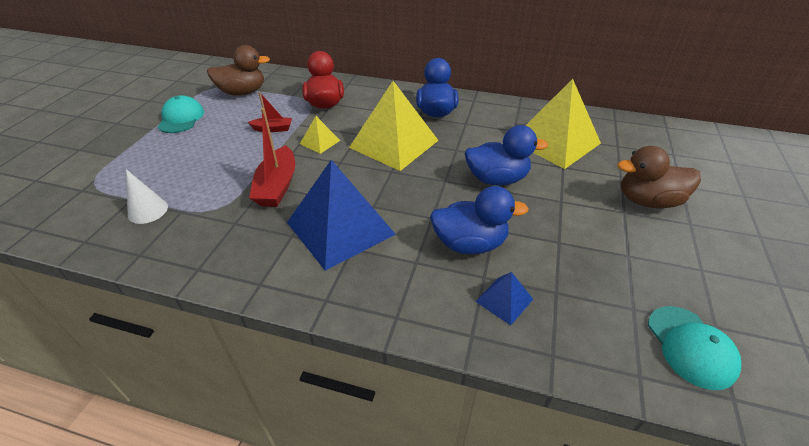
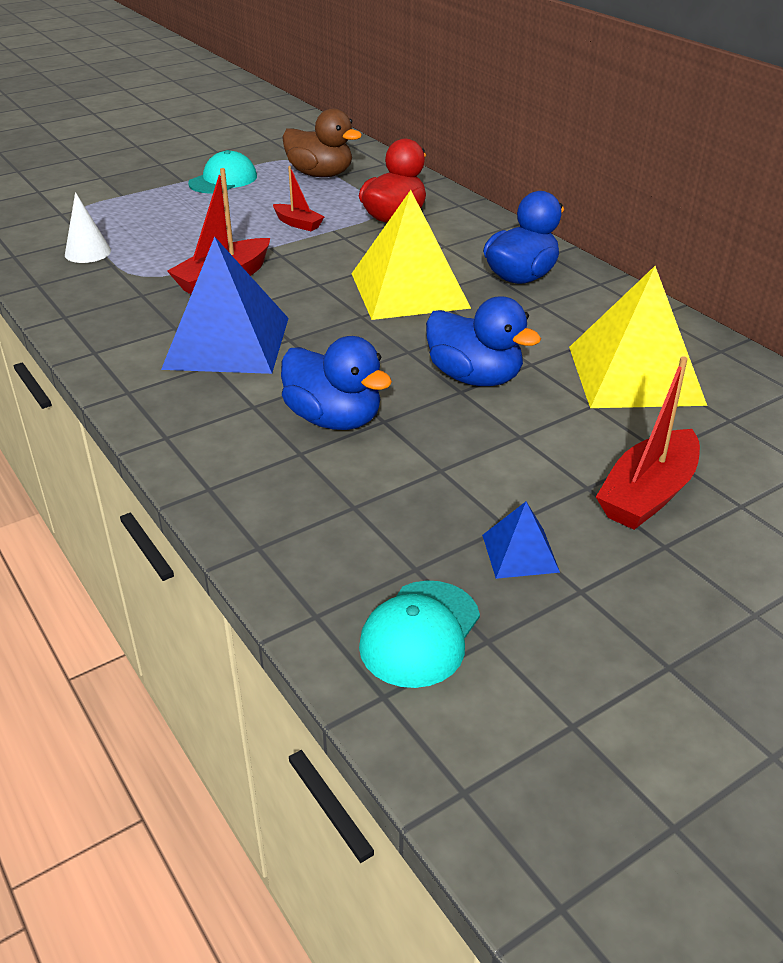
camera: 40 degrees right, 5 degrees down
yellow pyramid [300,116,340,154] -> none
blue pyramid [475,272,533,325] -> blue pyramid moved to [482,502,560,579]
brown duck [617,146,701,208] -> red boat [596,356,700,530]

